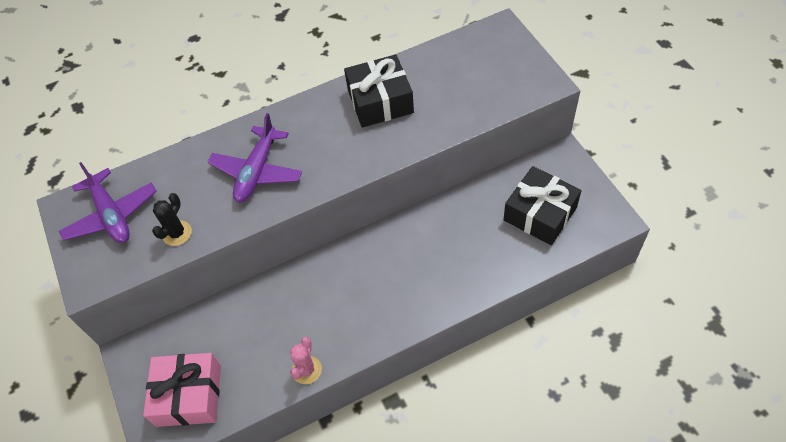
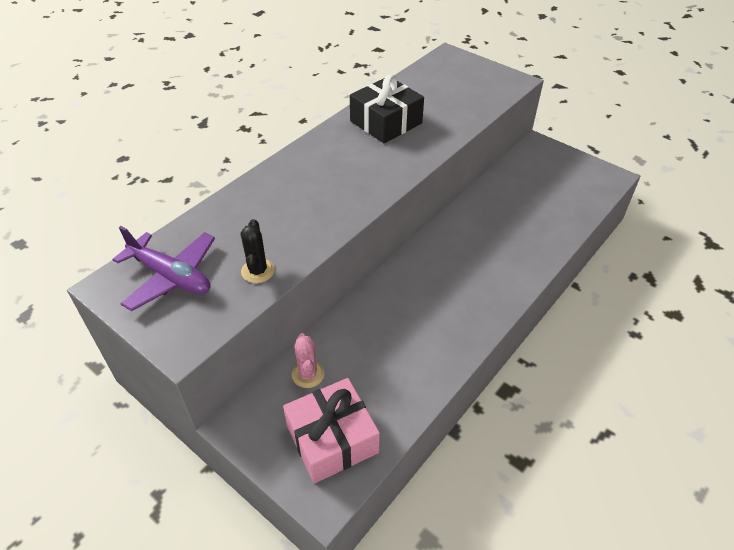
camera: 30 degrees left, 10 degrees down
purple plane [208,113,302,202] -> none
pink cactus [290,336,322,384] -> pink cactus moved to [292,333,325,388]
black gift [503,166,582,245] -> none

